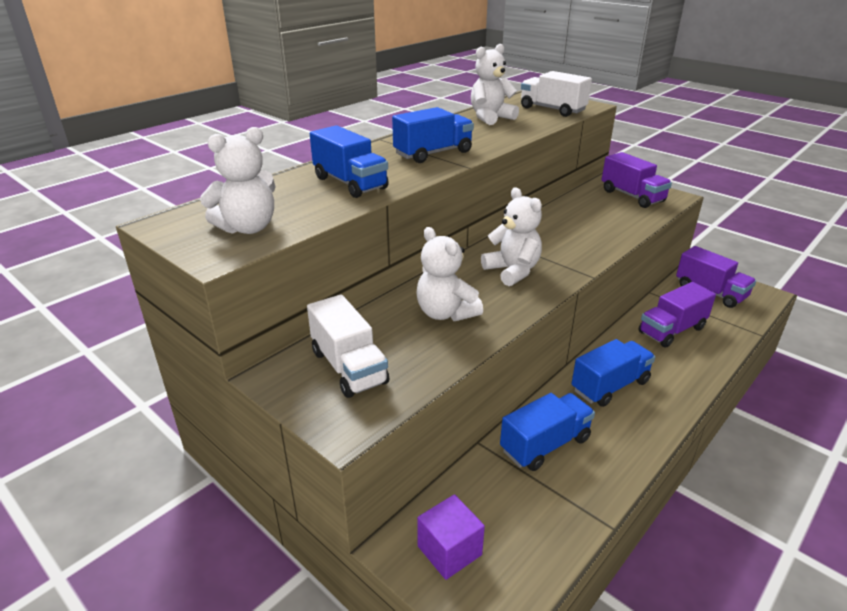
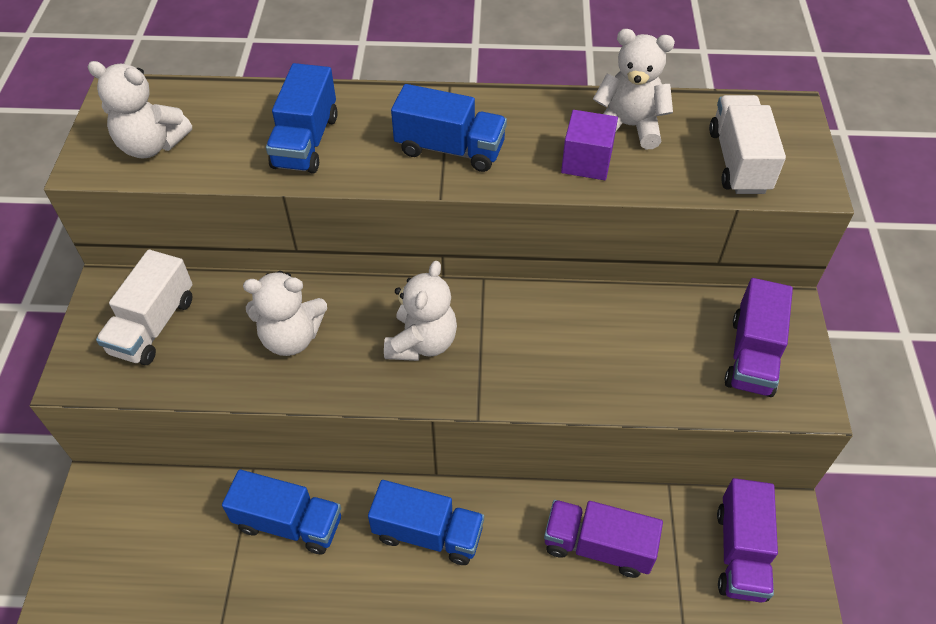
camera: 50 degrees right, 20 degrees up
white teddy bear [416,227,483,321] -> white teddy bear turned 105 degrees counterclockwise [243,271,327,356]
purple cube [417,494,485,580] -> purple cube moved to [561,110,618,180]

